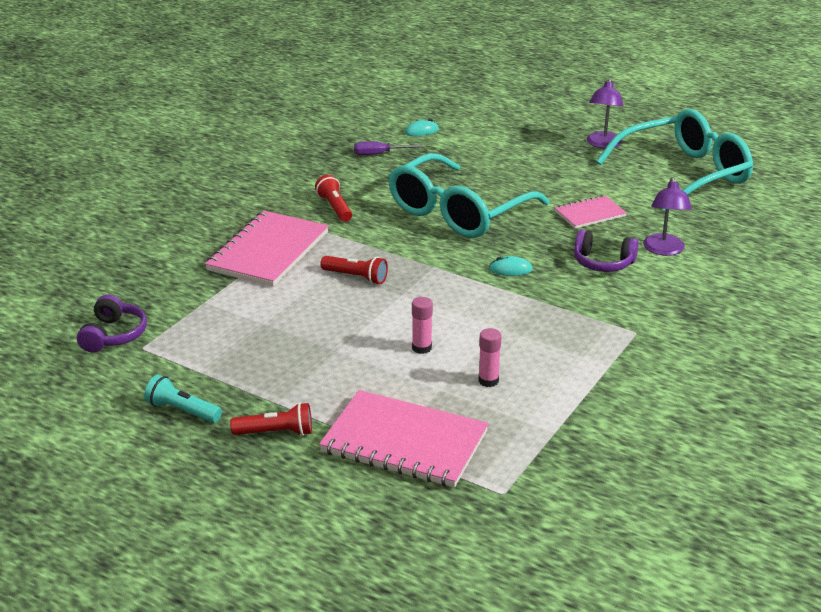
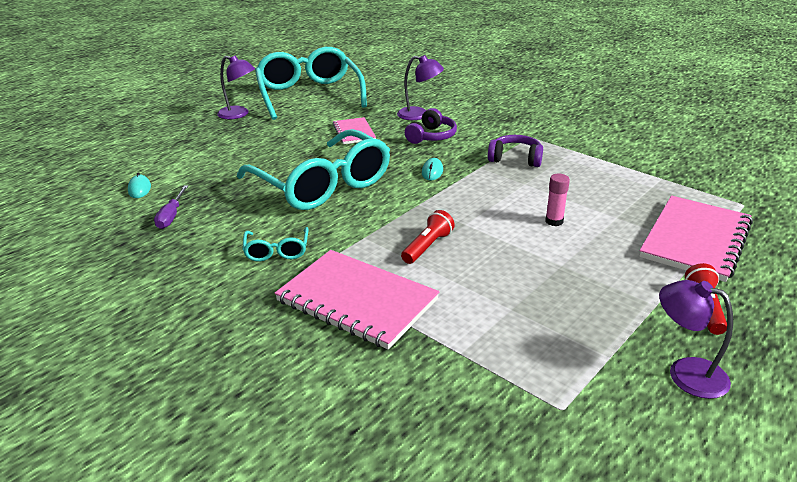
camera: 80 degrees left, 0 degrees up
purple headphones [77,295,147,353] -> purple headphones moved to [488,135,543,167]
turquoise flashlight [144,375,222,423] -> purple lamp [659,280,733,399]
red flashlight [315,175,352,222] -> turquoise glasses [243,227,309,262]
pink glue stick [478,328,502,387] -> none

